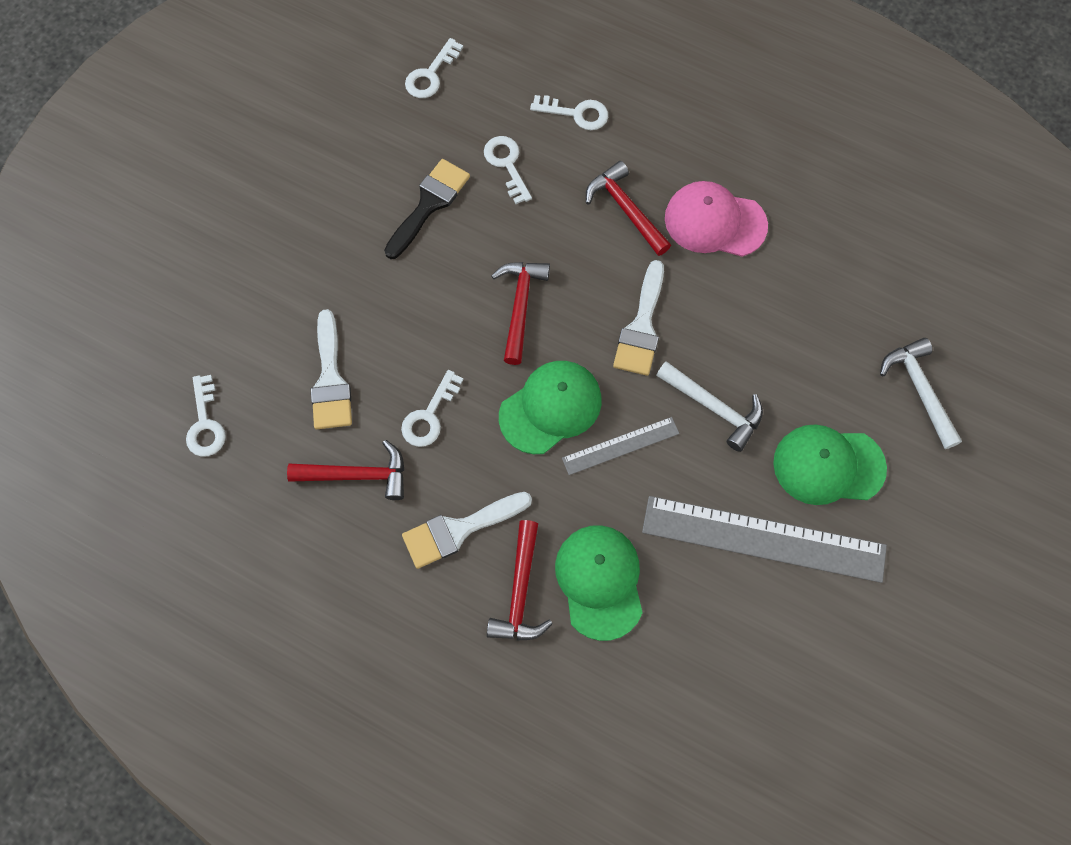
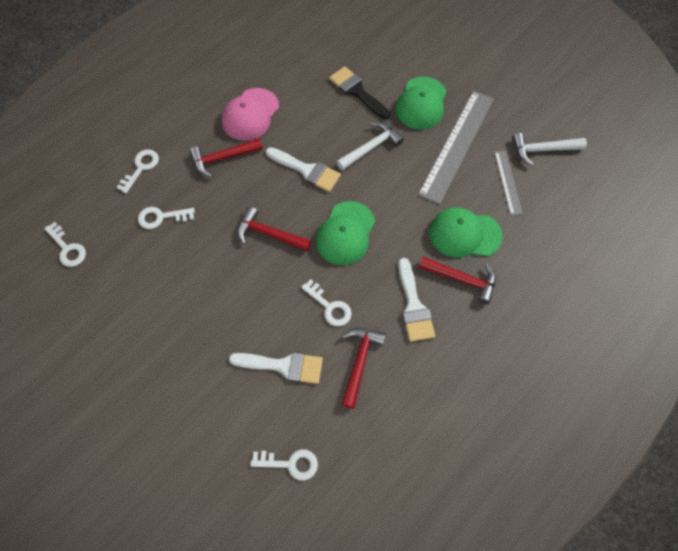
camera: 75 degrees left, 5 degrees down
black brush [384,159,470,259] -> black brush moved to [329,66,390,119]
green cap [499,361,602,454] -> green cap turned 135 degrees counterclockwise [316,201,375,265]
grey ruler [562,417,679,475] -> grey ruler moved to [494,151,523,215]
white hammer [880,338,962,449] -> white hammer moved to [512,133,587,166]

